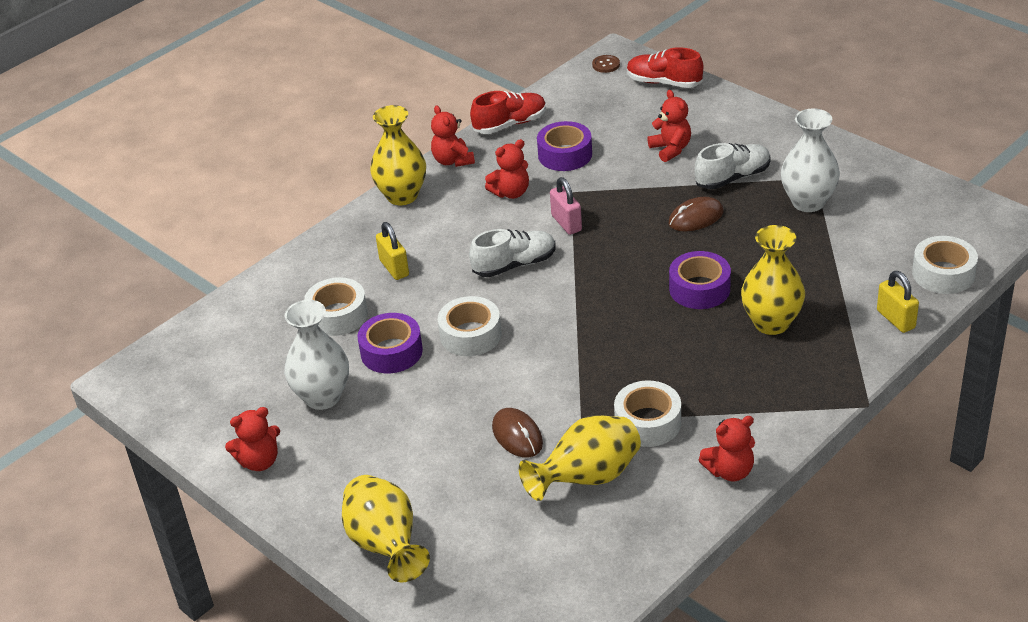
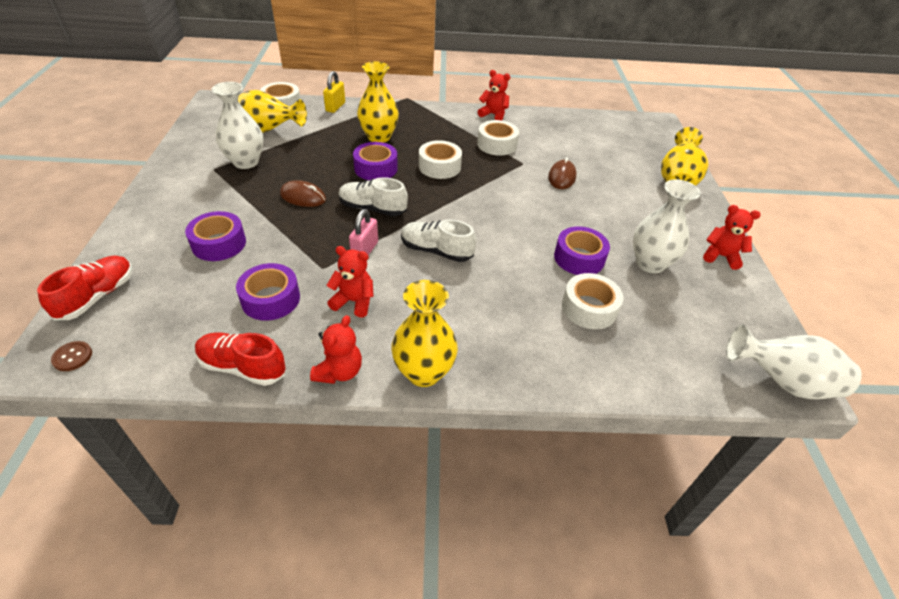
camera: 140 degrees left, 5 degrees up
yellow padlock [376,222,409,280] -> none
white tape [438,296,501,356] -> white tape moved to [419,140,462,179]
yellow vase [519,416,641,501] -> yellow vase moved to [238,90,307,133]
red shoe [627,47,703,88] -> red shoe turned 135 degrees counterclockwise [37,255,133,320]
red teddy bear [647,90,691,162] -> purple tape [185,211,246,261]
white shoe [695,143,771,189] -> white shoe moved to [338,177,408,216]
none -> white vase [726,324,862,399]

